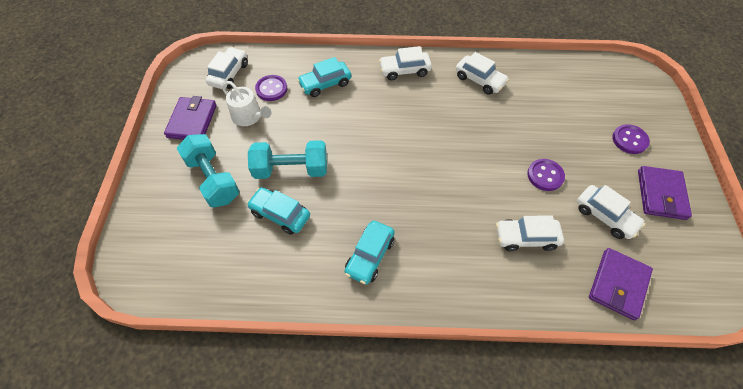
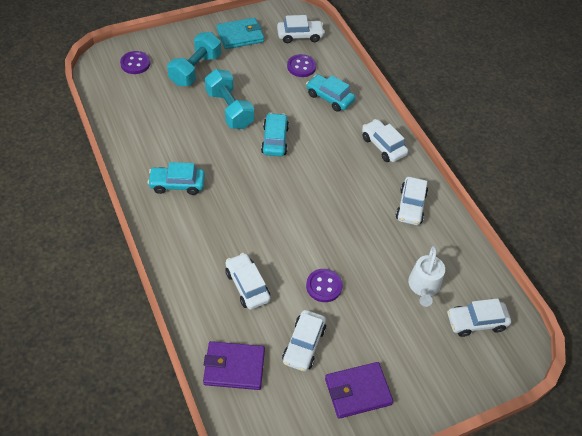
camera: 60 degrees right, 5 degrees down
purple wallet [164,96,216,140] -> turquoise wallet [217,18,264,49]
white watering can [222,81,271,126] -> white watering can moved to [408,246,445,307]
turquoise car [247,187,310,235] -> turquoise car moved to [261,113,289,156]
purple button [612,124,650,154] -> purple button moved to [120,51,150,74]
none -> white car [447,298,511,337]

